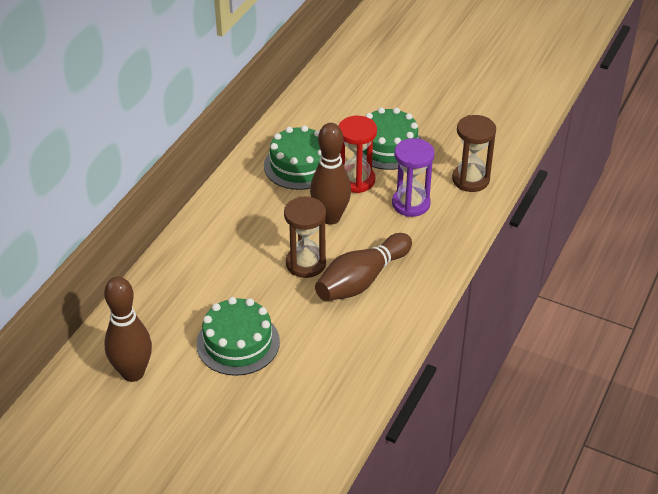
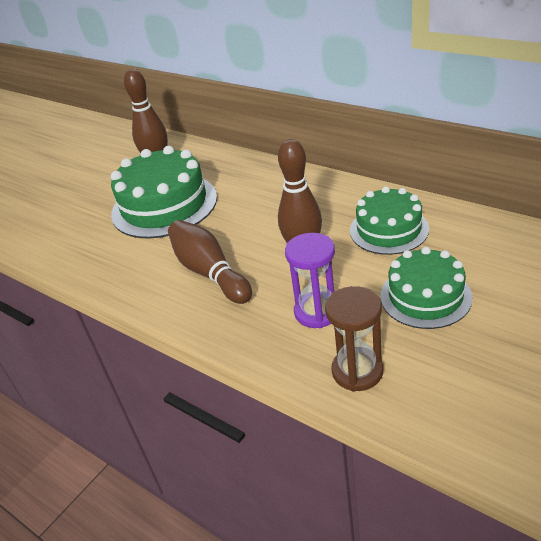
camera: 105 degrees right, 5 degrees down
green cake [196,297,280,376] -> green cake [111,146,217,239], size x1.57
brown hourglass [284,196,326,278] -> none
red hourglass [339,116,377,193] -> none

